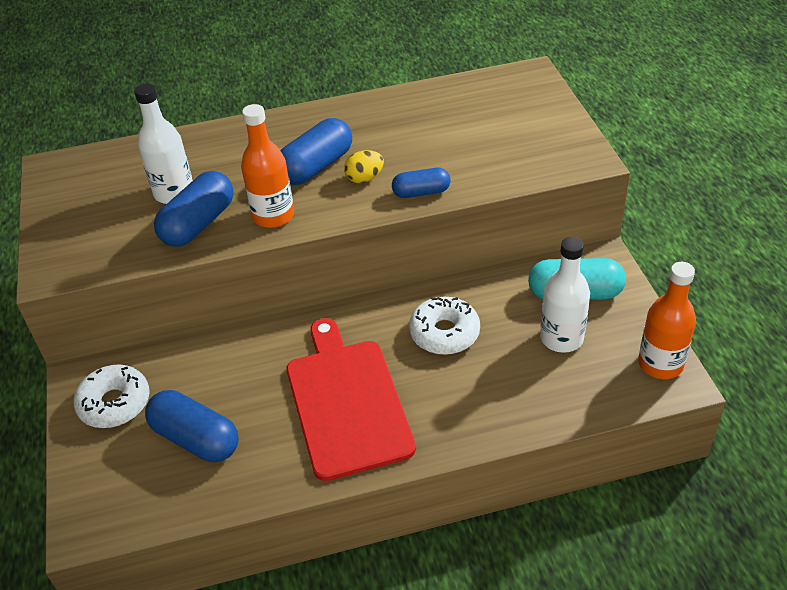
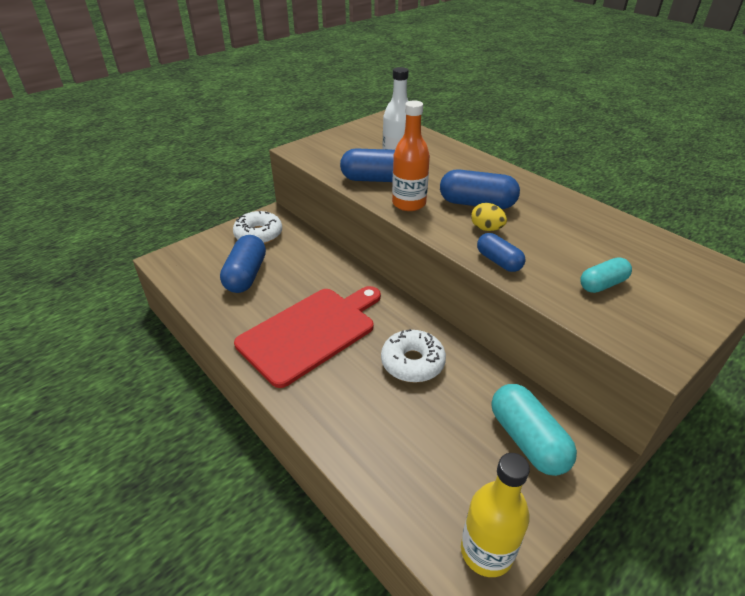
camera: 60 degrees right, 5 degrees down
white bottle [540,237,590,353] -> none
orange bottle [638,262,696,379] -> yellow bottle [461,453,530,577]
none -> turquoise capsule [580,257,632,293]

